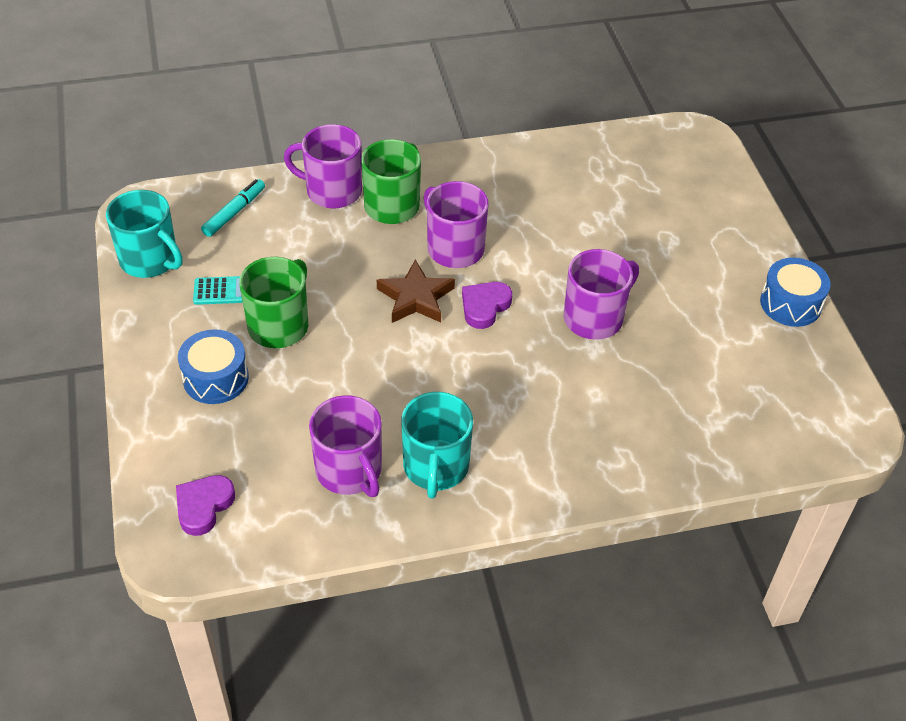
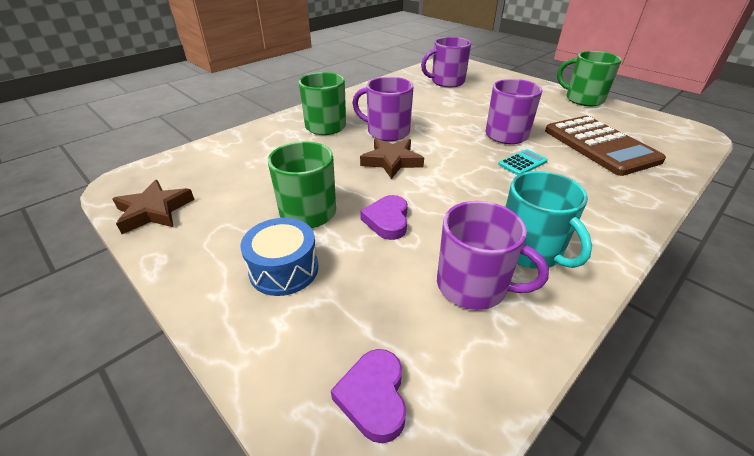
camera: 30 degrees left, 10 degrees down
turquoise mug [106,190,183,278] -> brown star [112,180,195,234]
turquoise calculator [193,276,243,305] -> turquoise calculator moved to [498,149,548,175]
turquoise marker [201,179,265,237] -> none
purple mug [284,124,362,209] -> purple mug moved to [421,37,471,87]
purple heart [462,282,512,329] -> purple heart moved to [360,195,408,240]
blue drum [760,258,831,327] -> green mug [557,51,622,106]
none -> brown calculator [545,116,666,176]

